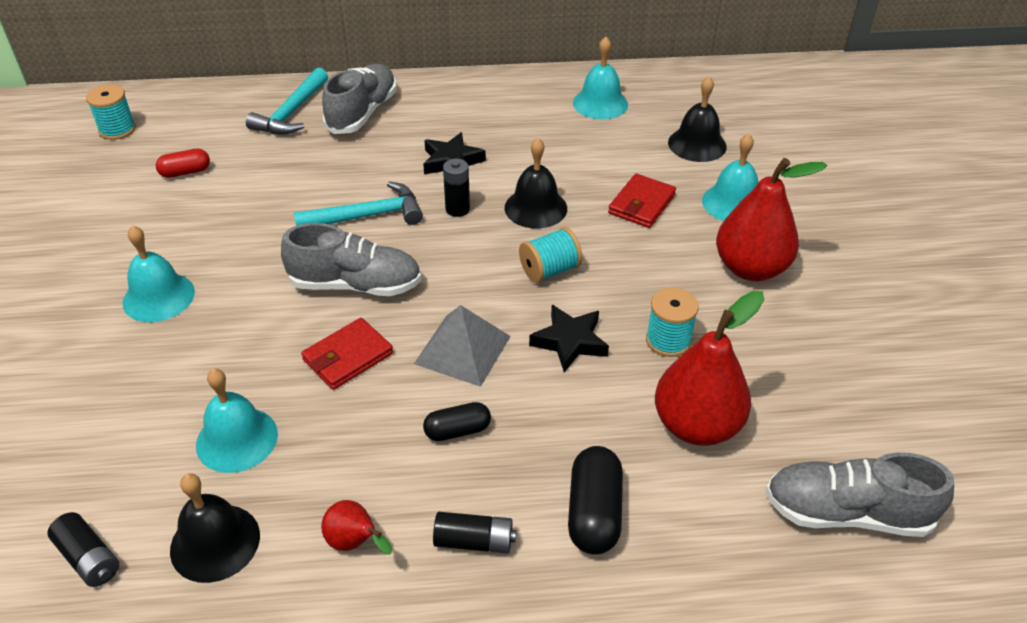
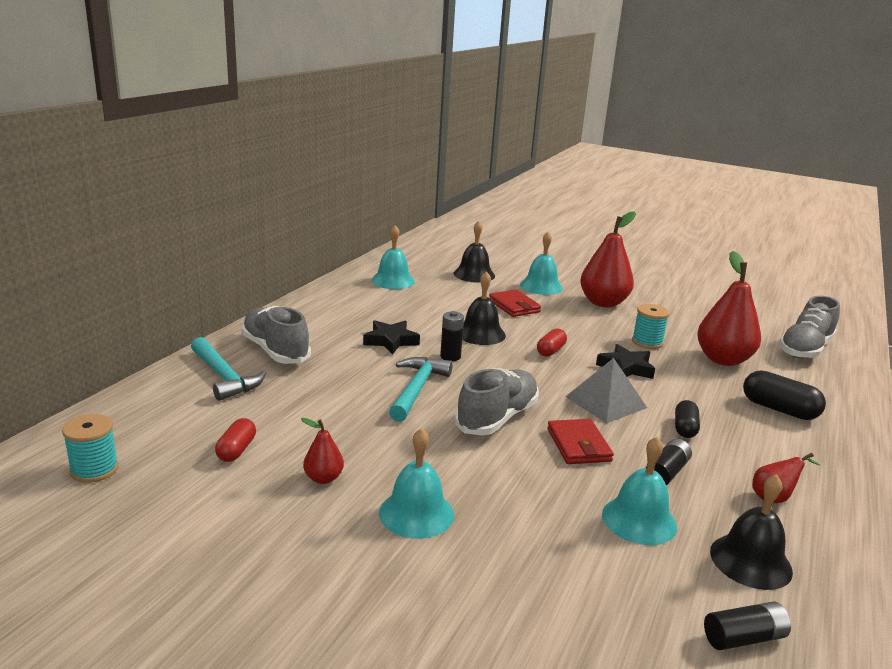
camera: 60 degrees left, 20 degrees down
black battery [433,512,517,553] -> black battery moved to [646,439,692,485]
turquoise spool [519,227,582,283] -> red capsule [537,328,567,357]
none -> red pear [301,418,344,484]

